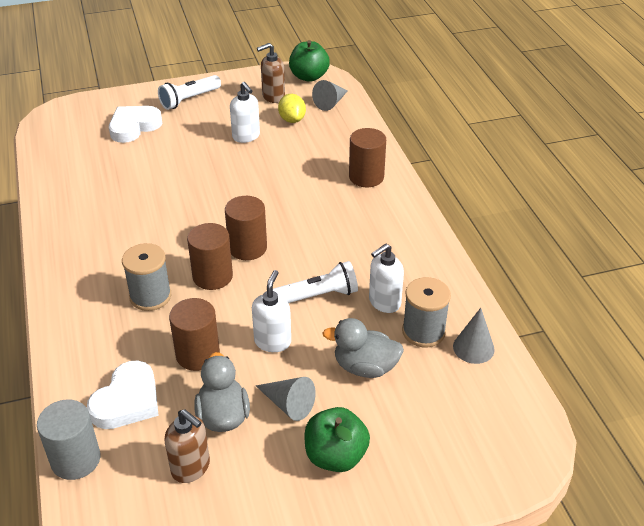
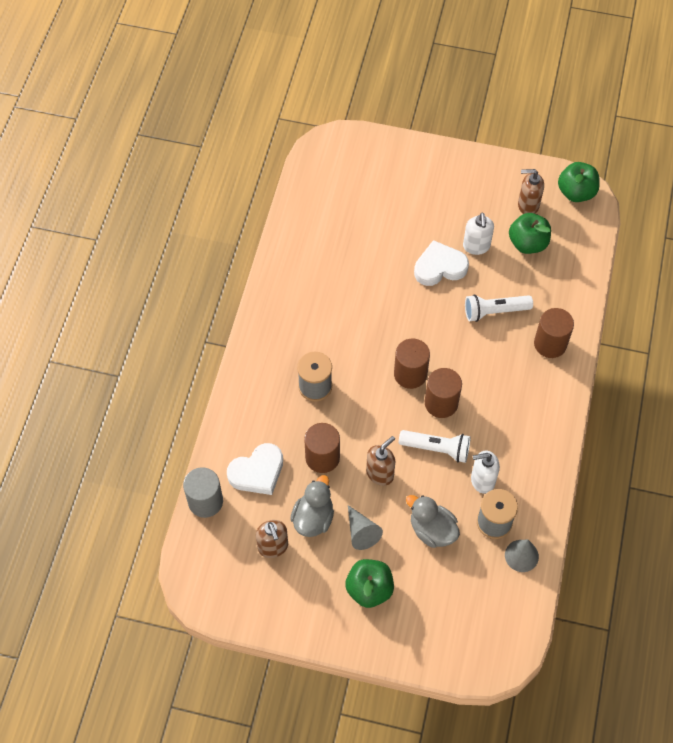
camera: 30 degrees right, 20 degrees up
white heart [109,106,162,143] -> white heart moved to [414,240,469,286]
white flashlight [158,75,221,110] -> white flashlight moved to [465,294,533,322]
brown cylinder [187,223,233,290] -> brown cylinder moved to [425,368,462,418]
white soap dispenser [252,270,291,352] -> brown soap dispenser [366,436,395,486]
yellow lemon [278,94,306,123] -> green apple [509,213,551,254]
grey cone [312,80,348,111] -> none

